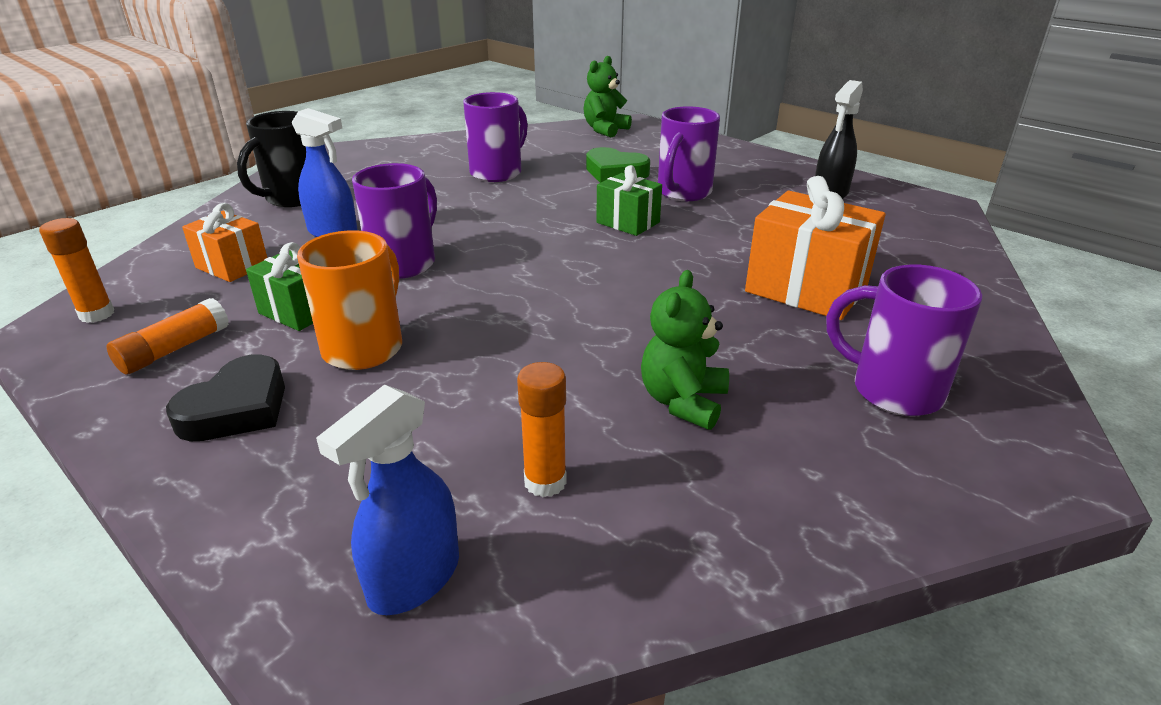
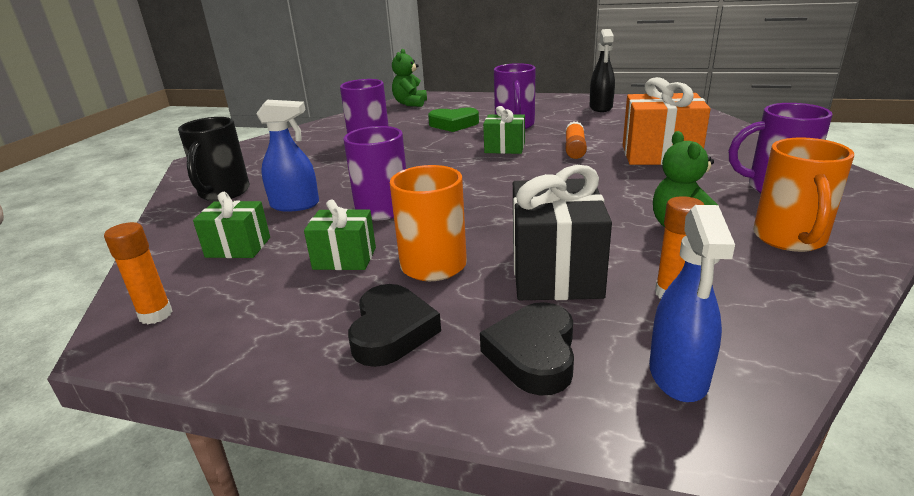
camera: 25 degrees left, 5 degrees down
orange glue stick [106,298,229,375] -> orange glue stick moved to [565,121,587,159]
orange gift [182,203,267,282] -> green gift [193,192,270,258]
none -> black heart [480,302,574,396]
none -> black gift [513,165,612,300]
none -> orange mug [753,137,854,252]

